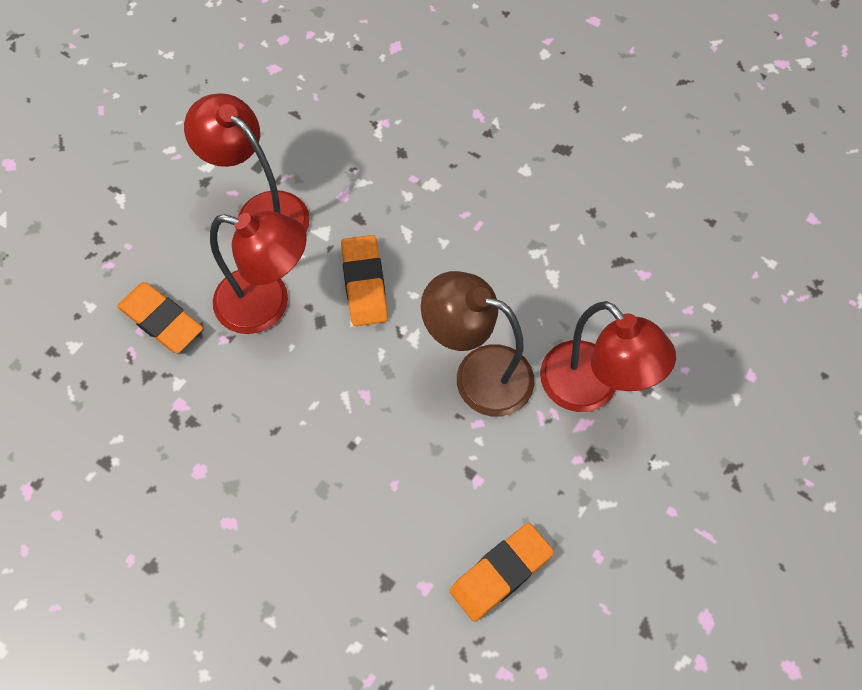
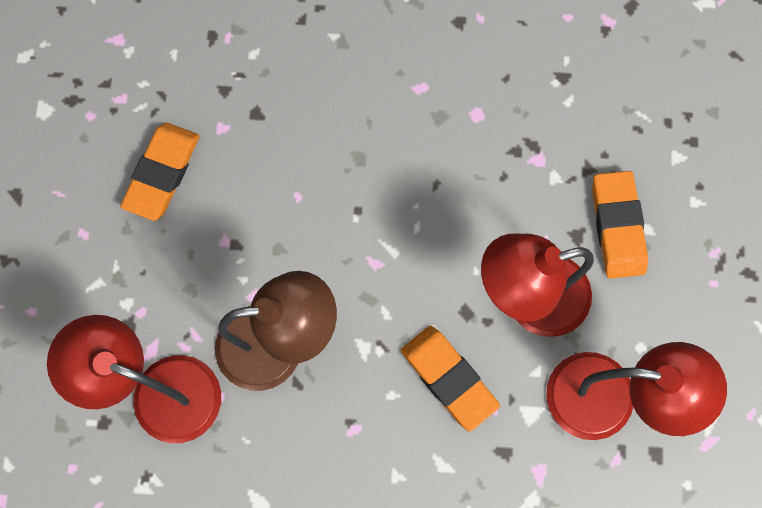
camera: 150 degrees right, 10 degrees up
orange eraser [117,282,203,353] -> orange eraser turned 75 degrees clockwise [592,171,648,279]

